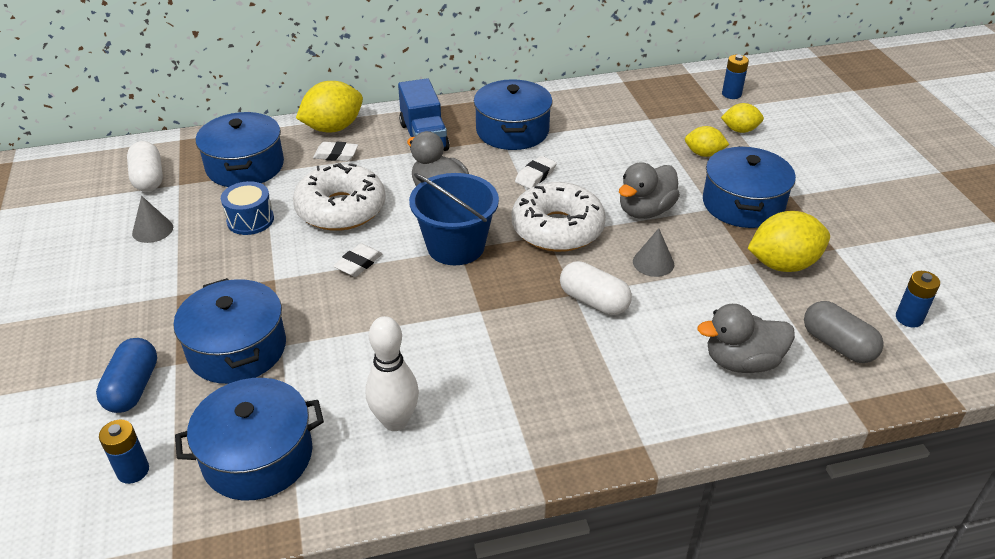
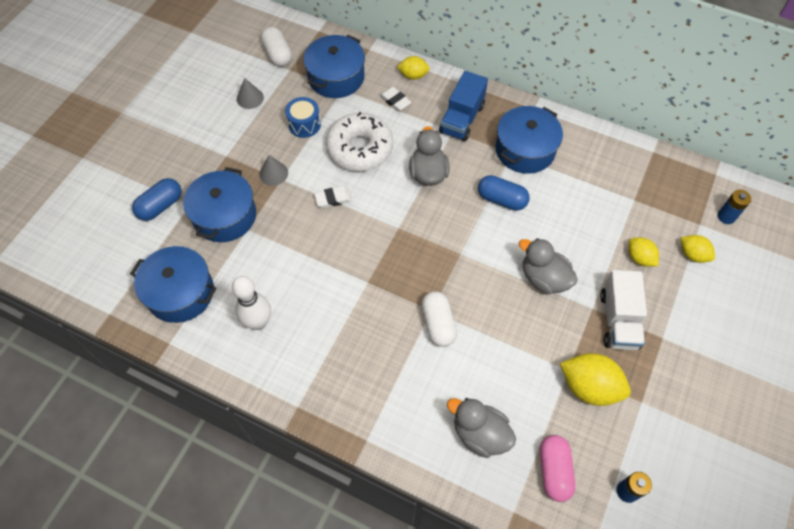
camera: 40 degrees right, 20 degrees up
blue battery [99,420,149,484] -> none
white capsule [127,141,163,192] -> white capsule turned 45 degrees counterclockwise [261,27,292,67]
yellow lemon [296,81,363,133] -> yellow lemon [397,56,430,80], size x0.58
blue bucket [409,173,499,265] -> none
white donut [512,182,606,252] -> none
white eraser [515,156,557,189] -> blue capsule [478,175,530,211]
grey duck [619,162,680,219] -> grey duck turned 45 degrees clockwise [519,238,578,294]
grey cone [633,228,674,277] -> grey cone moved to [259,155,288,186]
blue pot [703,146,796,228] -> white truck [600,270,647,350]
grey capsule [804,301,884,363] -> pink capsule [540,435,576,502]

